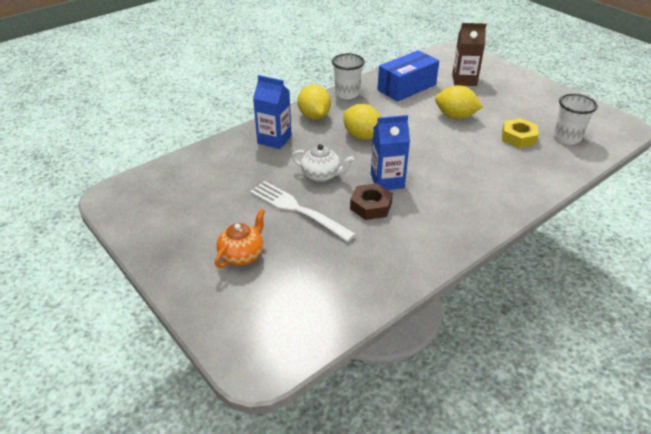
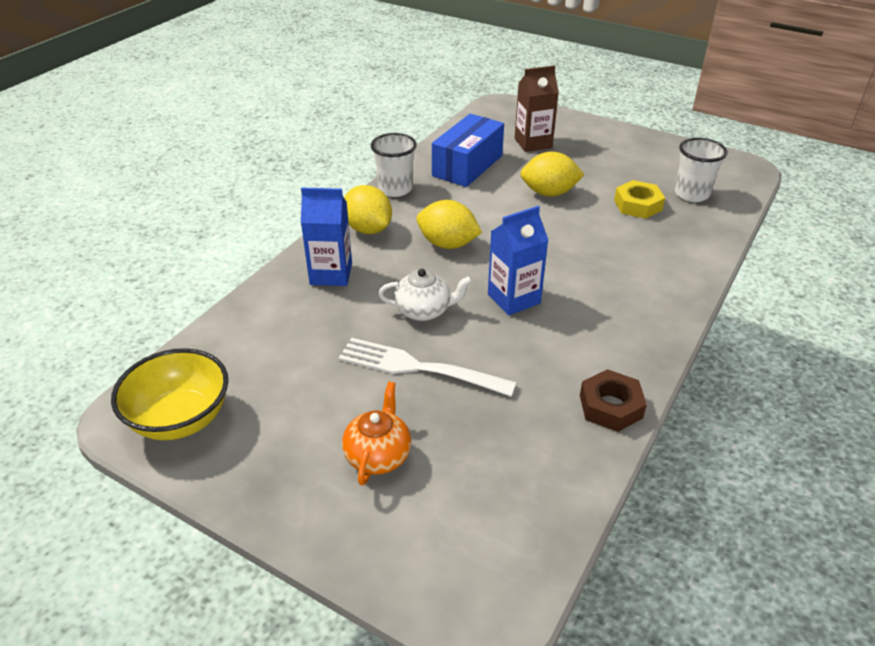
camera: 20 degrees left, 0 degrees up
brown nut [350,183,393,220] -> brown nut moved to [580,369,647,432]
none -> yellow bowl [111,348,228,440]

